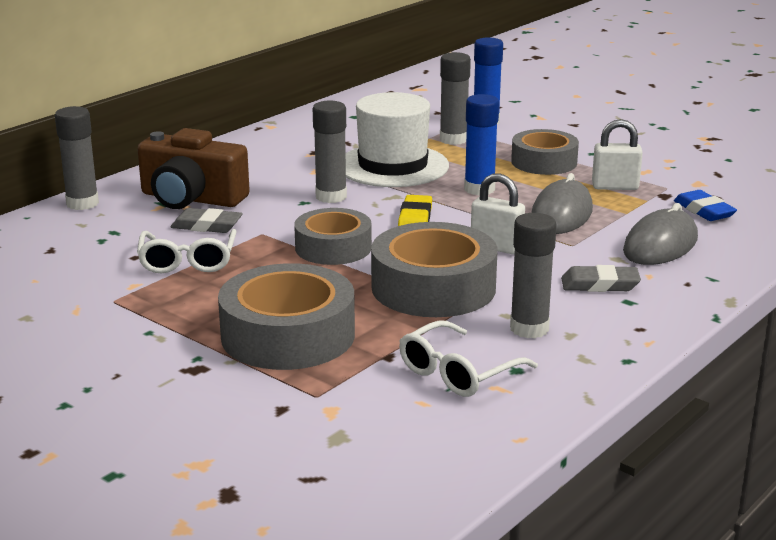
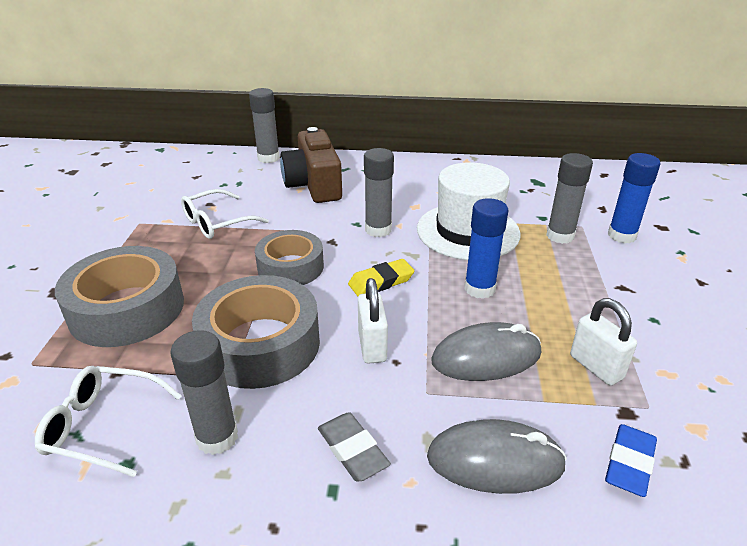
camera: 55 degrees right, 10 degrees up
grey eraser [171,208,243,233] -> none
grey tape [511,129,579,175] -> none

